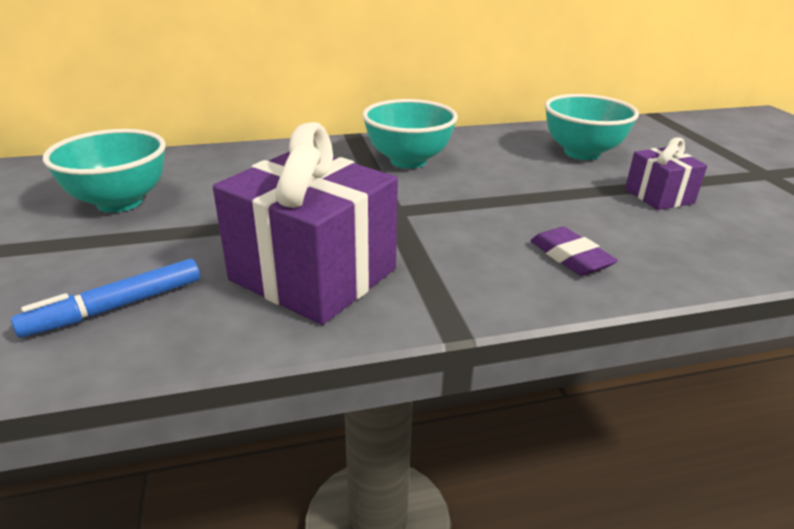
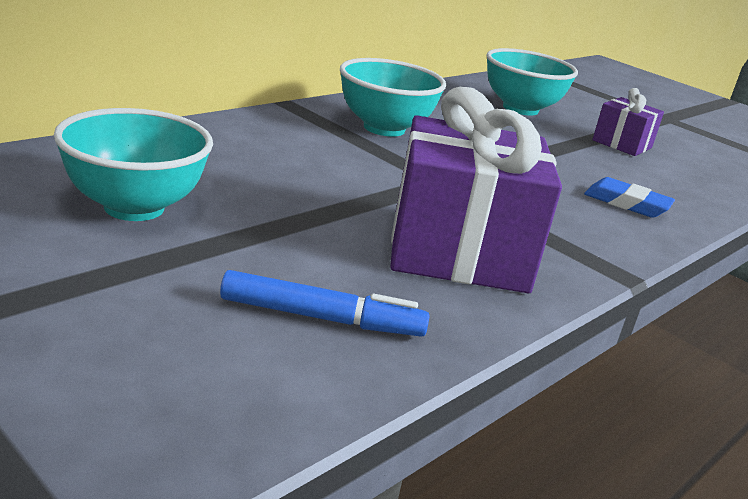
camera: 35 degrees left, 5 degrees down
blue marker [11,259,200,338] -> blue marker turned 105 degrees counterclockwise [220,270,429,337]
purple eraser [530,227,618,276] -> blue eraser [584,177,675,218]

